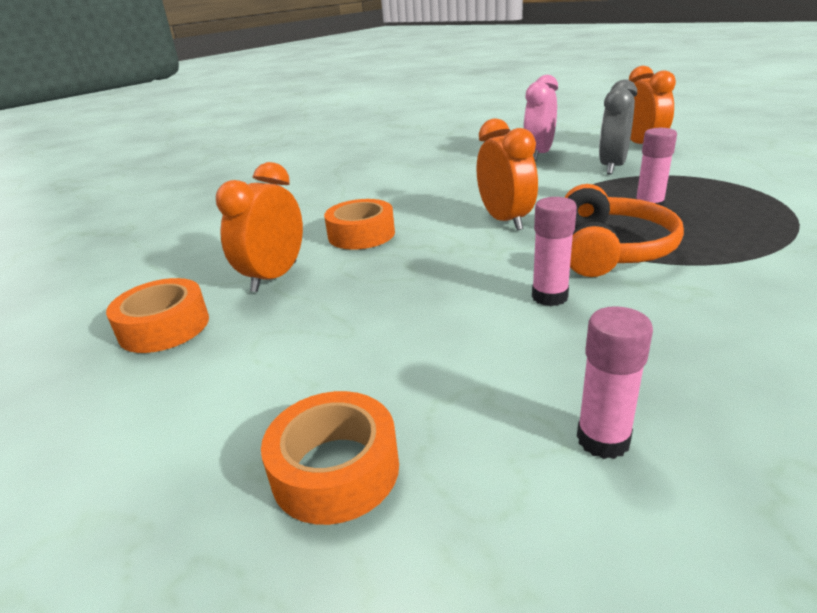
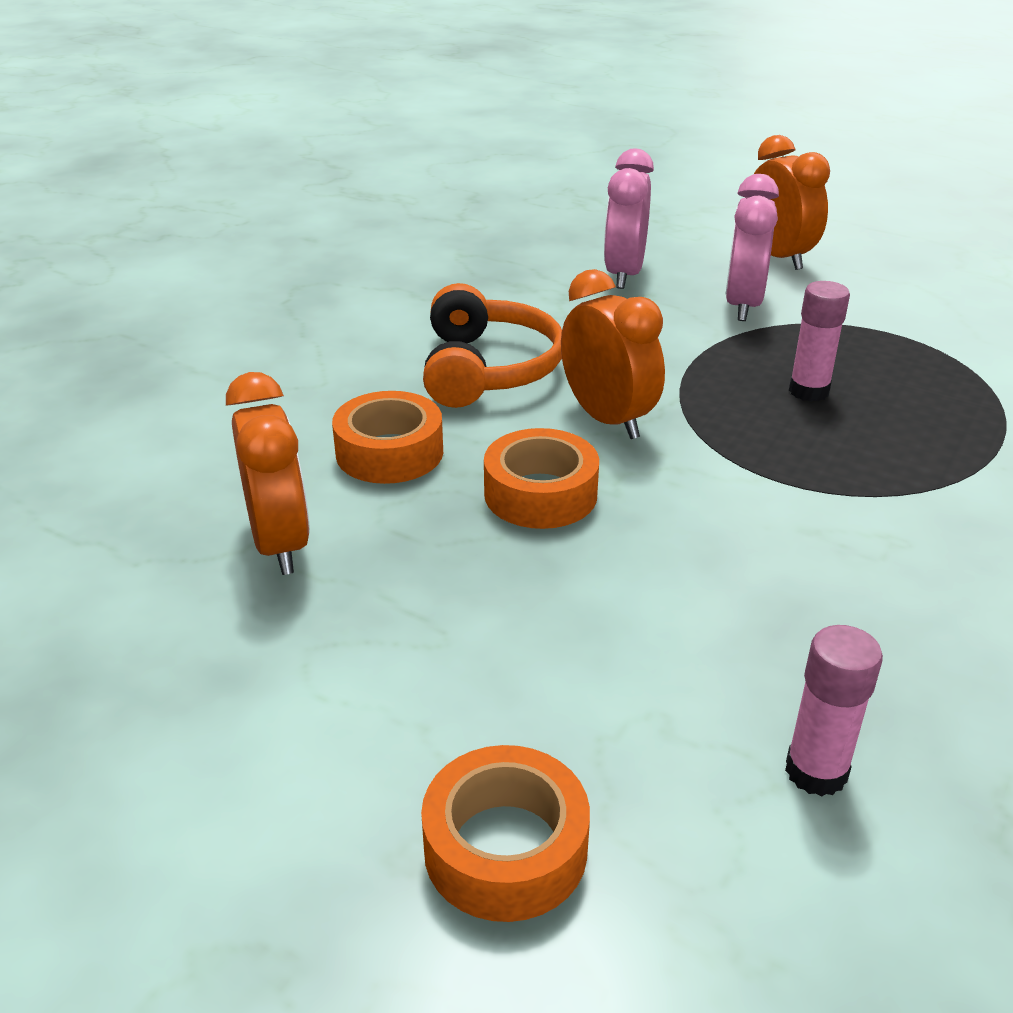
camera: 15 degrees left, 5 degrees up
orange tape [106,278,209,353] -> orange tape moved to [484,428,599,529]
orange clock [216,162,303,292] -> orange clock turned 150 degrees clockwise [226,372,310,575]
pink glue stick [532,197,577,306] -> none
orange headphones [564,184,684,277] -> orange headphones moved to [423,283,562,408]
grey clock [599,79,637,174] -> pink clock [726,174,779,321]

